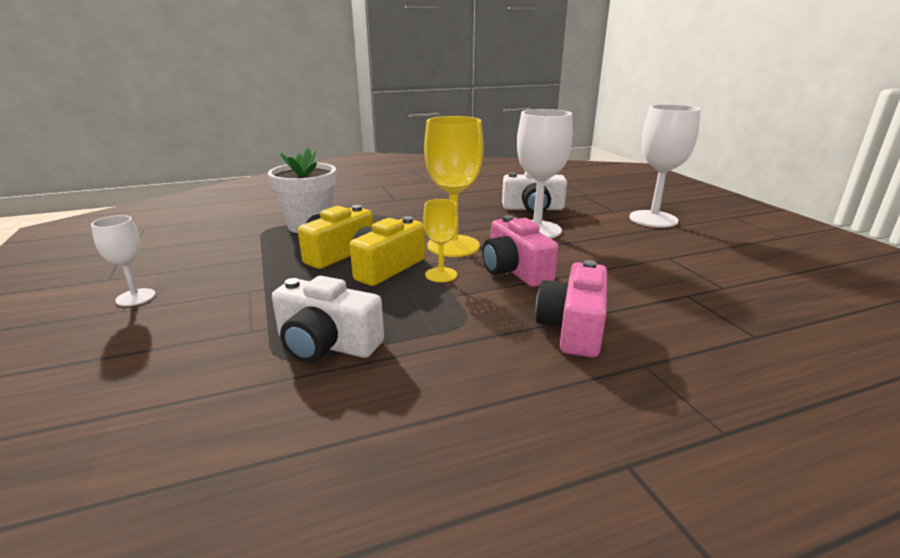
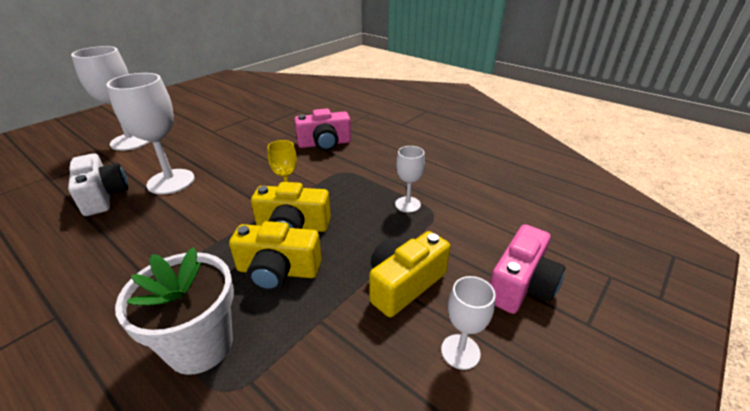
camera: 120 degrees left, 10 degrees up
white camera [272,276,384,363] -> white goblet [395,146,425,213]
yellow goblet [424,116,484,257] -> none
pink camera [482,215,558,287] -> pink camera moved to [490,224,565,314]
none -> yellow camera [369,231,450,318]

